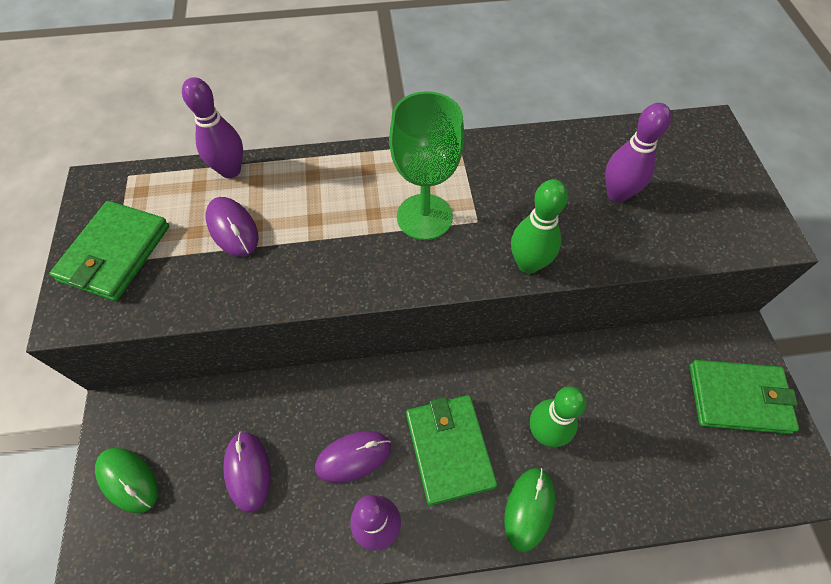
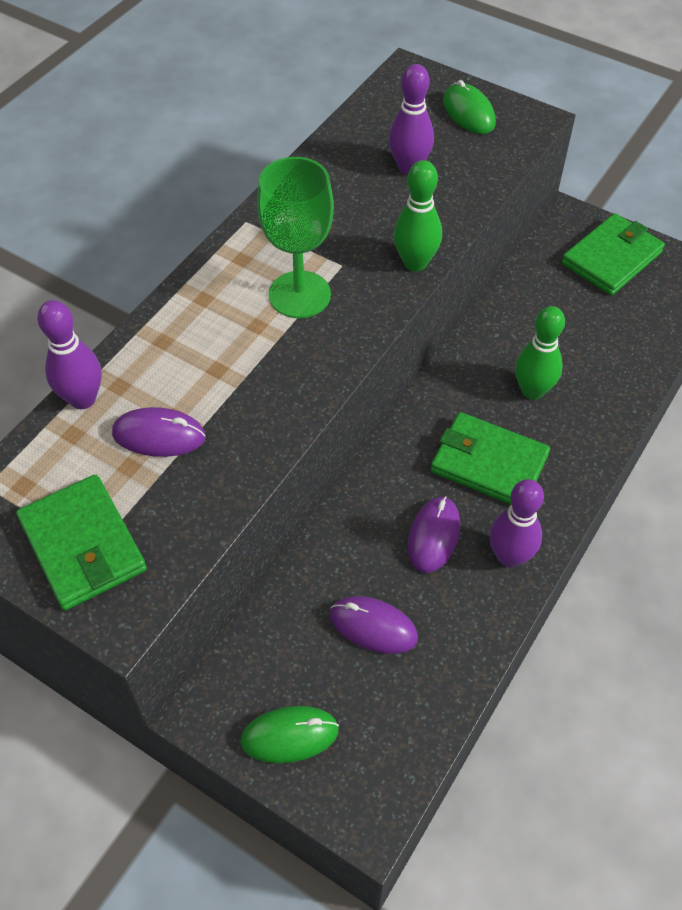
camera: 50 degrees left, 5 degrees down
green mouse [504,468,555,552] -> green mouse moved to [443,80,496,134]

